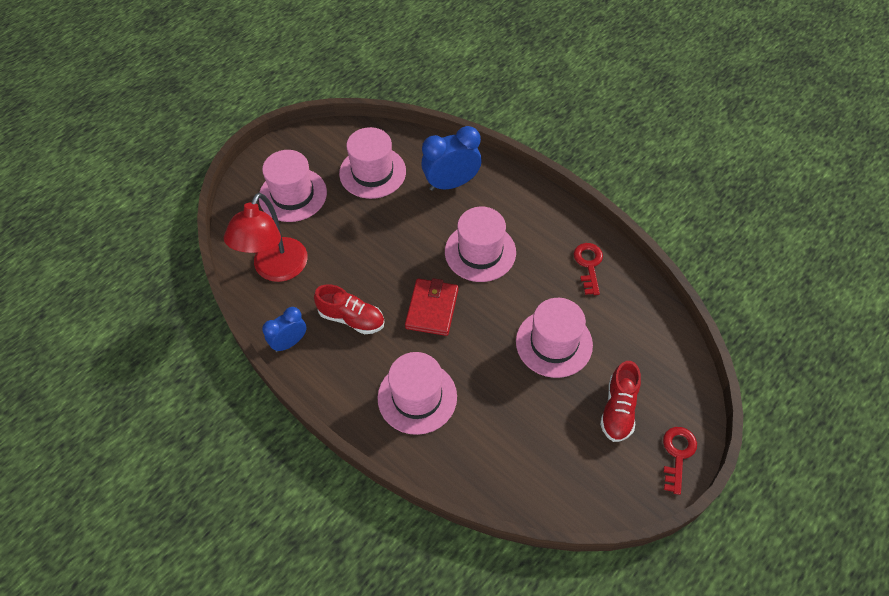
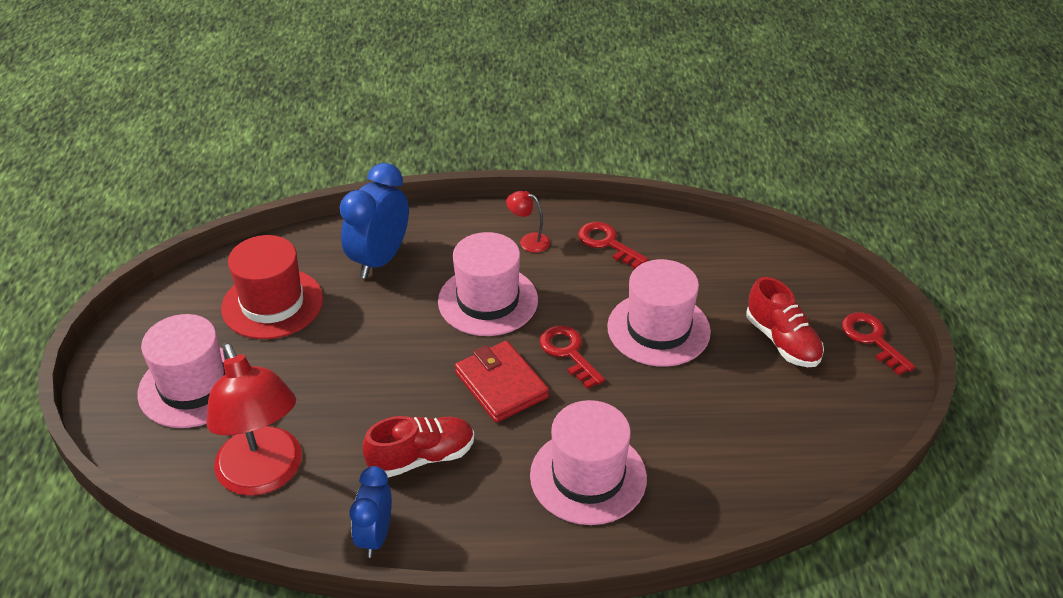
camera: 45 degrees left, 15 degrees down
pink hat [339,127,406,199] -> red hat [221,235,323,339]
none -> red lamp [506,191,550,253]
none -> red key [539,325,605,389]

